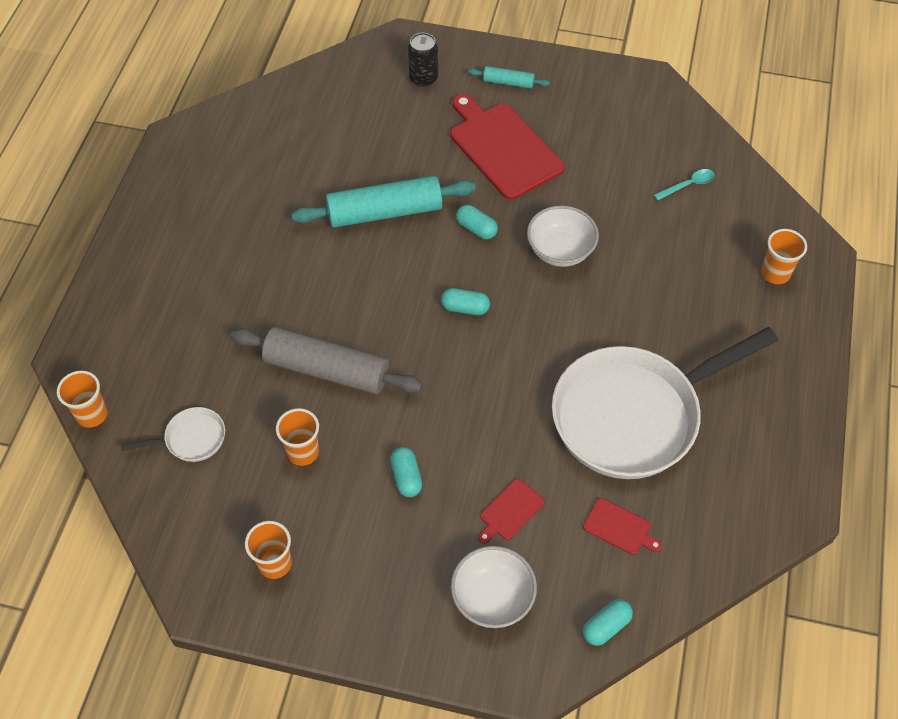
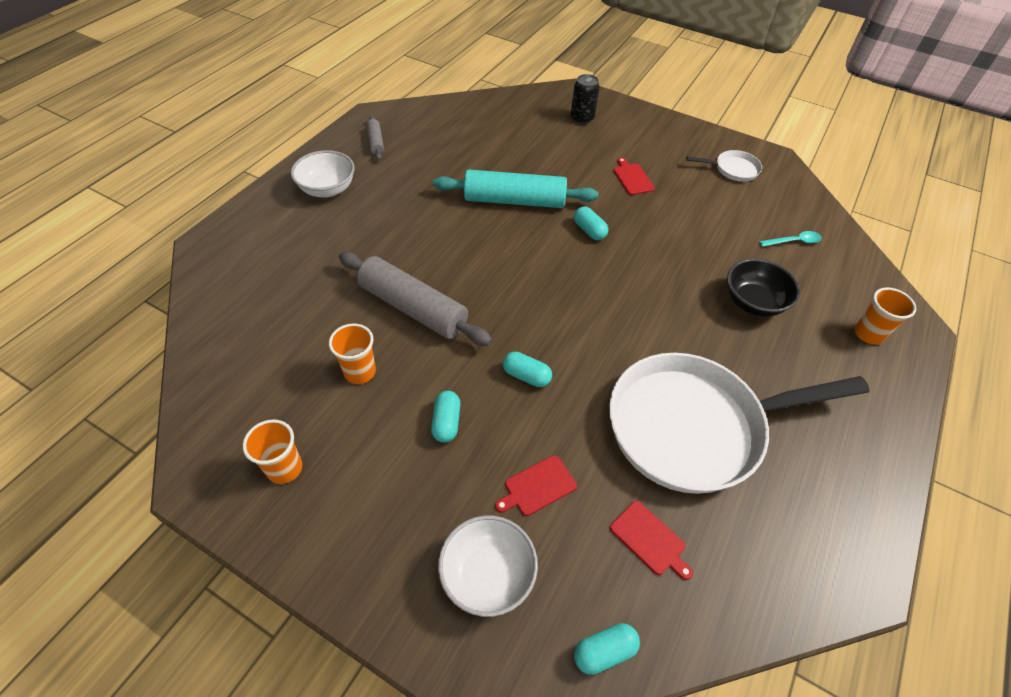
camera: 15 degrees right, 5 degrees down
orange cup [57,371,108,428] -> none
white pan [121,407,225,462] -> white pan moved to [687,150,762,182]
turquoise capsule [441,288,490,315] -> turquoise capsule moved to [503,352,552,387]
red cutting board [450,94,565,200] -> red cutting board [613,157,655,195], size x0.45
turquoise rolling pin [468,66,550,89] -> none
white bowl [527,206,599,267] -> white bowl moved to [291,150,355,197]
none -> grey rolling pin [366,115,384,160]
none -> black bowl [727,259,800,317]

